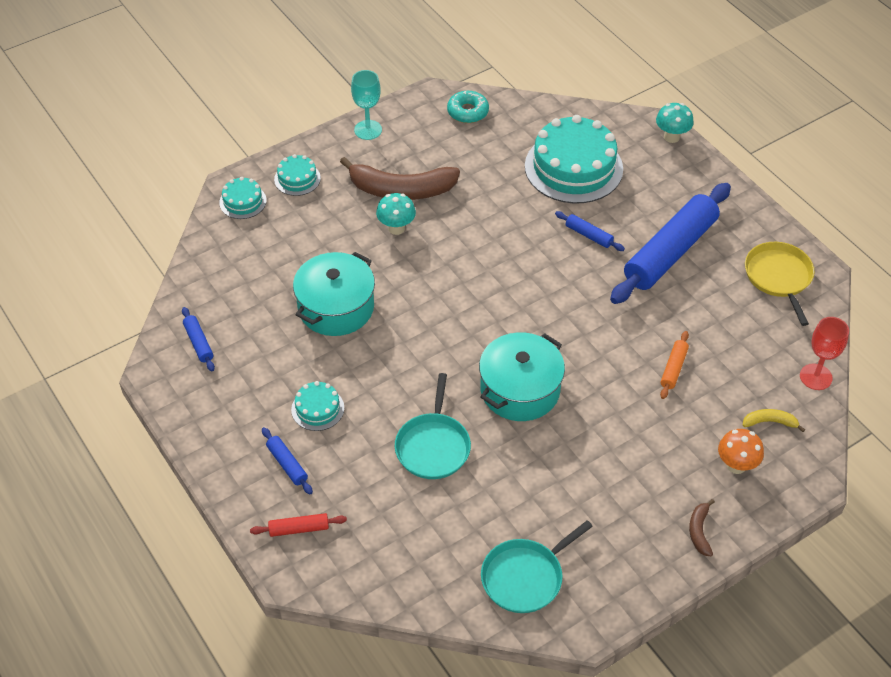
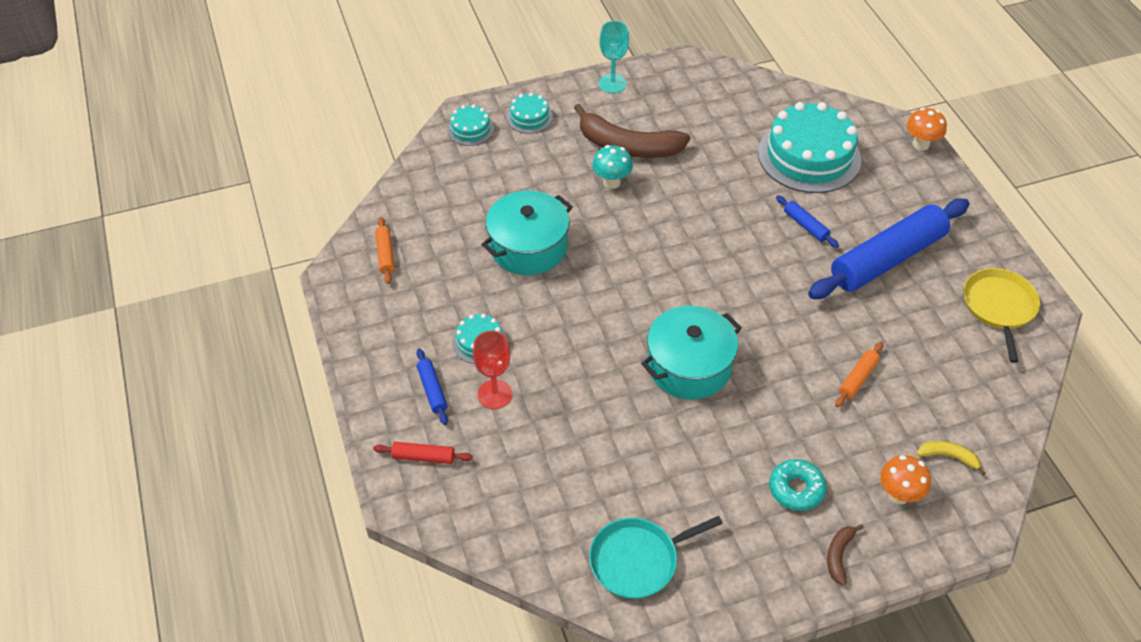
camera: 15 degrees right, 0 degrees up
blue rolling pin [182,307,215,371] -> orange rolling pin [375,217,395,284]
turquoise pan [395,373,471,479] -> none
turquoise donut [447,91,489,123] -> turquoise donut moved to [769,459,827,511]
turquoise mushroom [656,103,694,143] -> orange mushroom [906,108,947,150]
red goblet [800,317,849,390] -> red goblet moved to [473,331,513,409]

